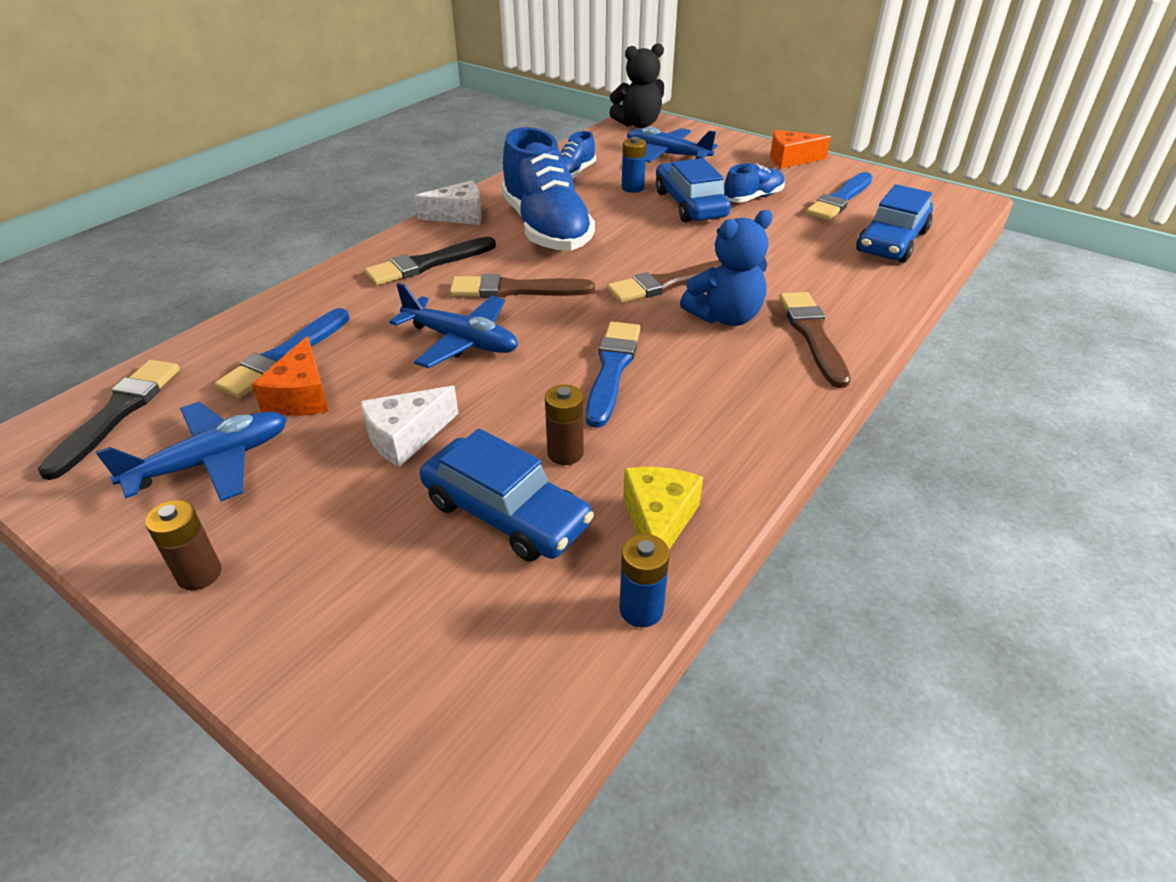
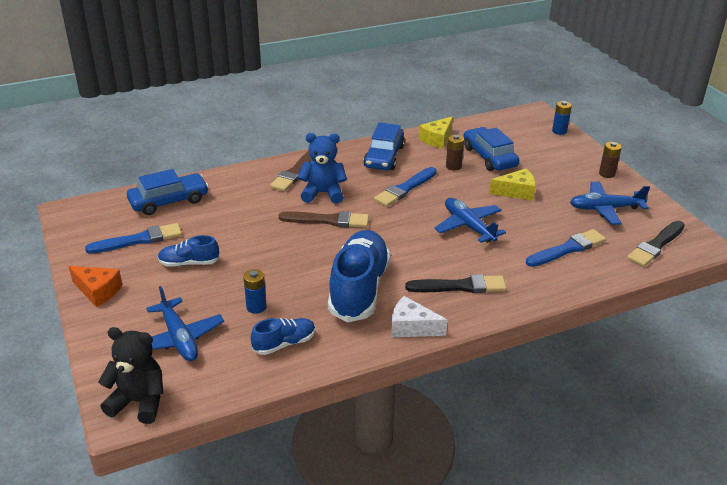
camera: 150 degrees left, 5 degrees down
orange cheese [252,336,329,416] -> none
white cheese [360,386,459,467] -> yellow cheese [489,169,536,201]
brown brush [450,274,595,298] -> none
blue battery [619,534,670,627] -> blue battery moved to [552,101,572,135]
blue car [656,158,731,222] -> blue car moved to [363,122,405,170]

